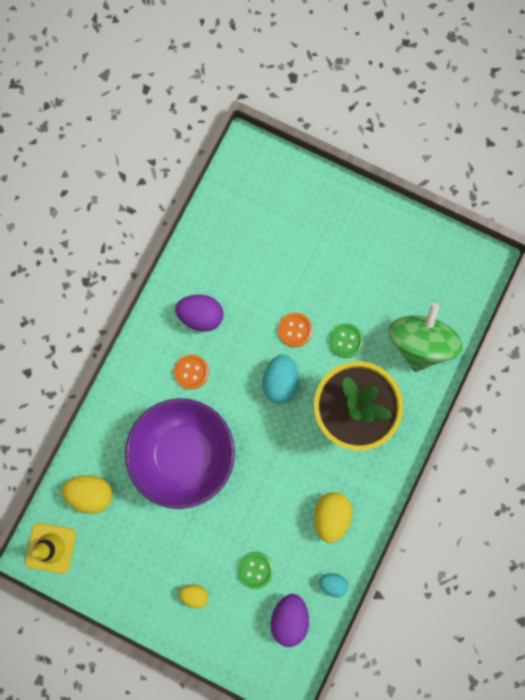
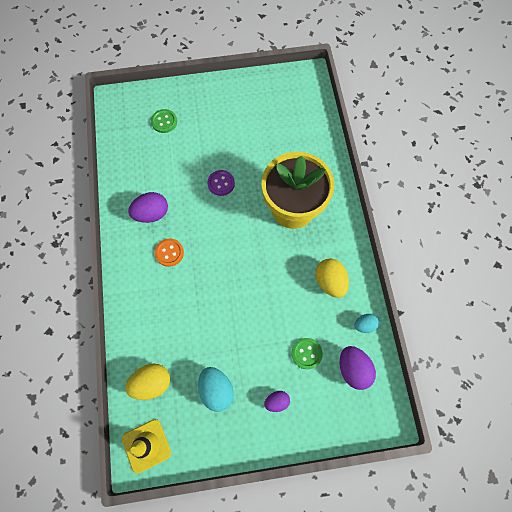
camera: 35 degrees left, 10 degrees down
purple bowl [125,398,235,509] -> none
yellow egg [179,585,209,608] -> purple egg [264,391,290,412]
turquoise egg [262,354,299,403] -> turquoise egg moved to [198,367,234,412]
orange button [278,313,313,347] -> purple button [208,170,235,196]
green button [329,323,364,358] -> green button moved to [151,109,177,133]
green spinning top [388,303,463,372] -> none

